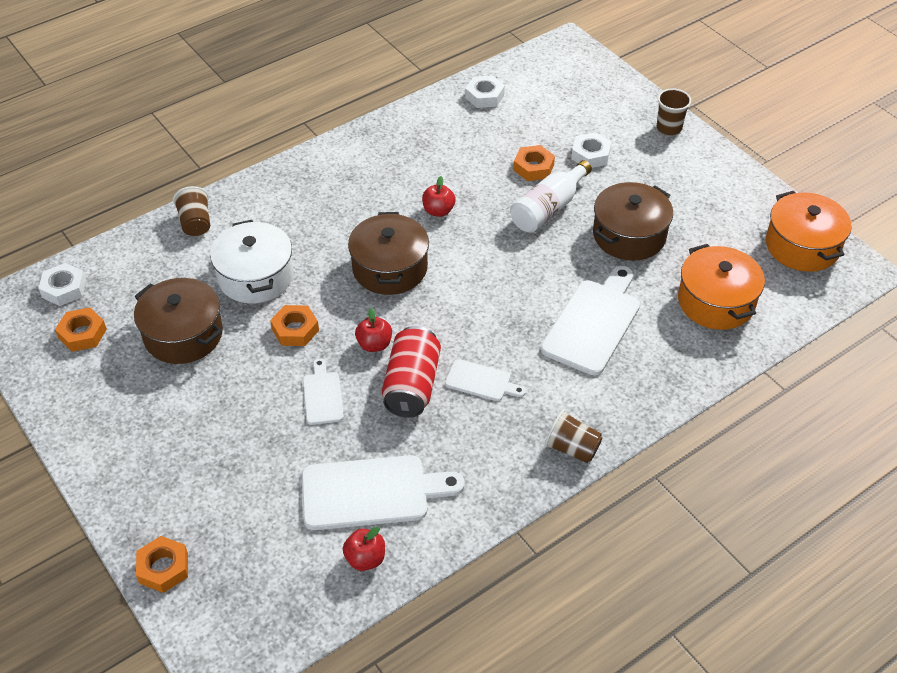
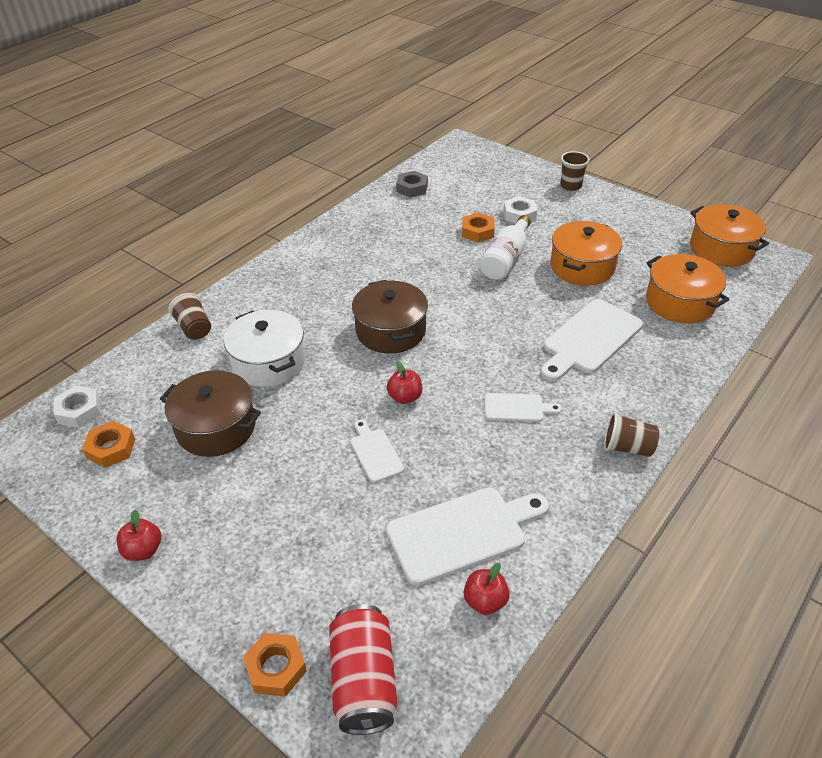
camera: 15 degrees left, 5 degrees down
orange nut [270,305,319,346] -> none
red can [382,326,441,418] -> red can moved to [329,604,398,735]
red apple [422,176,456,217] -> red apple moved to [117,510,161,561]
white nut [465,76,505,108] -> grey nut [396,171,428,198]
white cutting board [541,266,640,375] -> white cutting board turned 150 degrees counterclockwise [541,299,643,381]
brown pot [593,182,673,261] -> orange pot [550,221,622,285]

